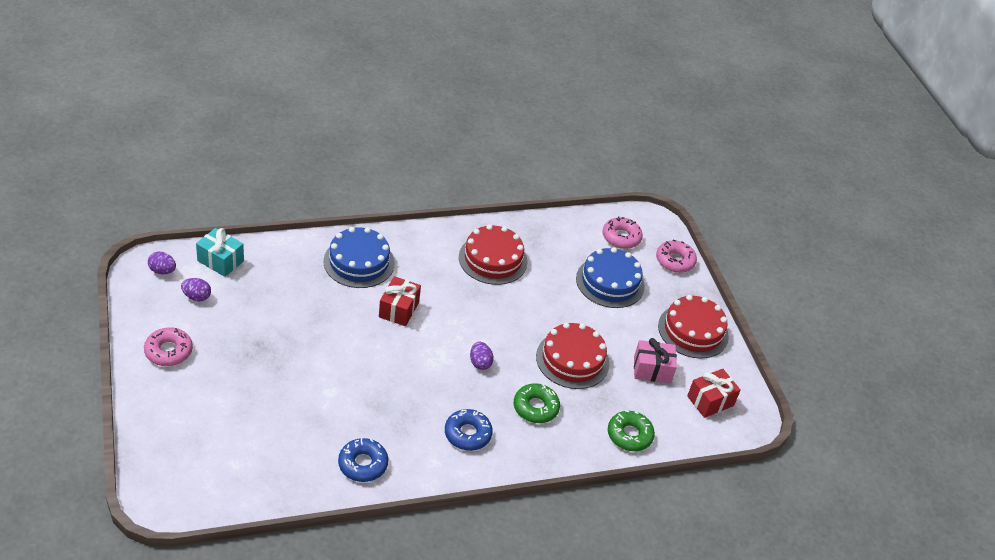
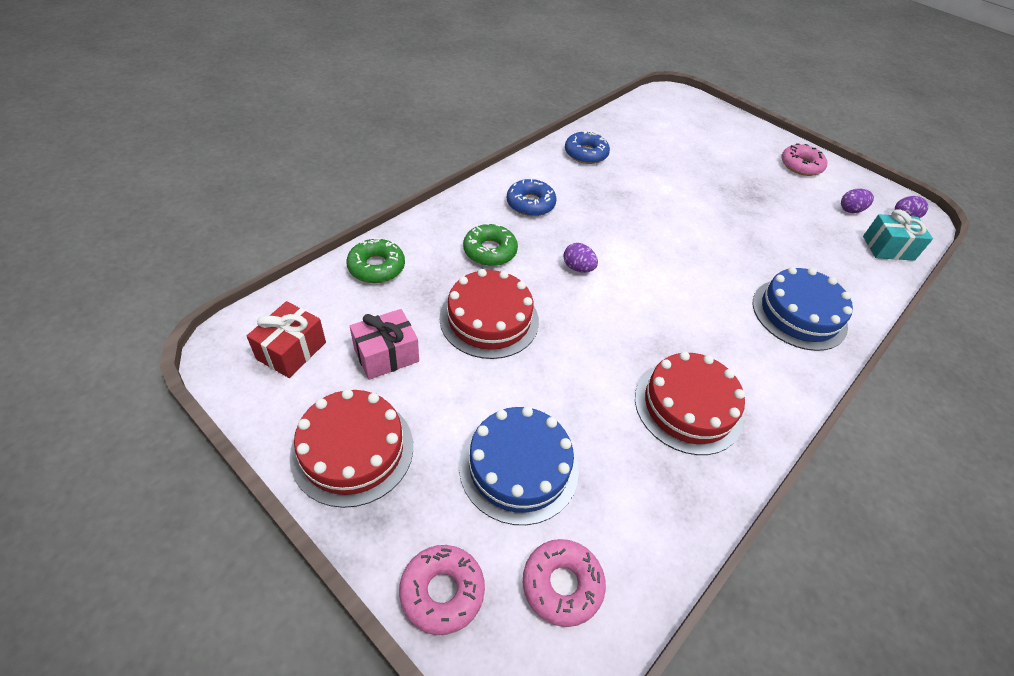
camera: 150 degrees right, 5 degrees up
red gift [379,276,421,326] -> none

